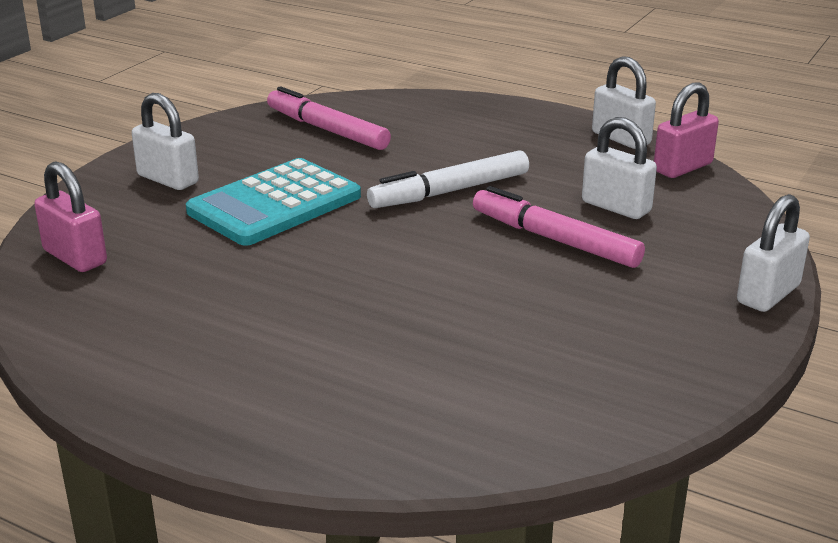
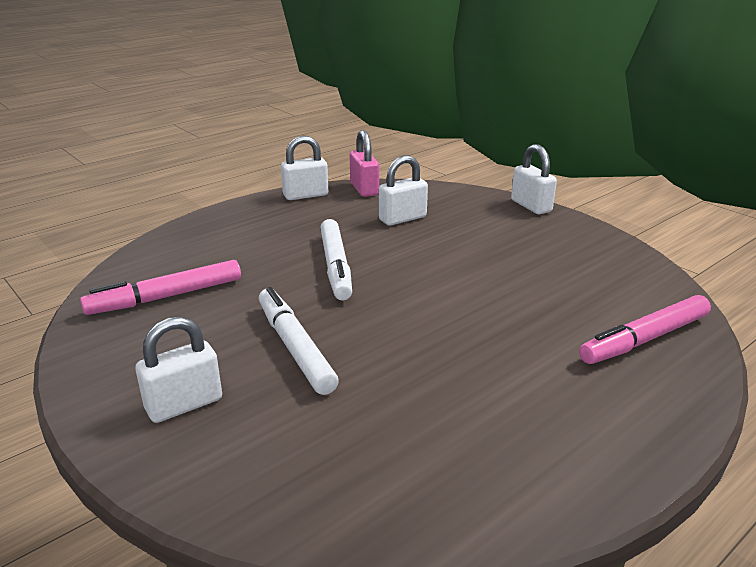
camera: 70 degrees left, 0 degrees up
pink padlock [34,161,107,272] -> none
turquoise calculator [186,158,361,246] -> white marker [259,287,339,395]
pink marker [473,186,645,268] -> pink marker moved to [579,295,711,364]

